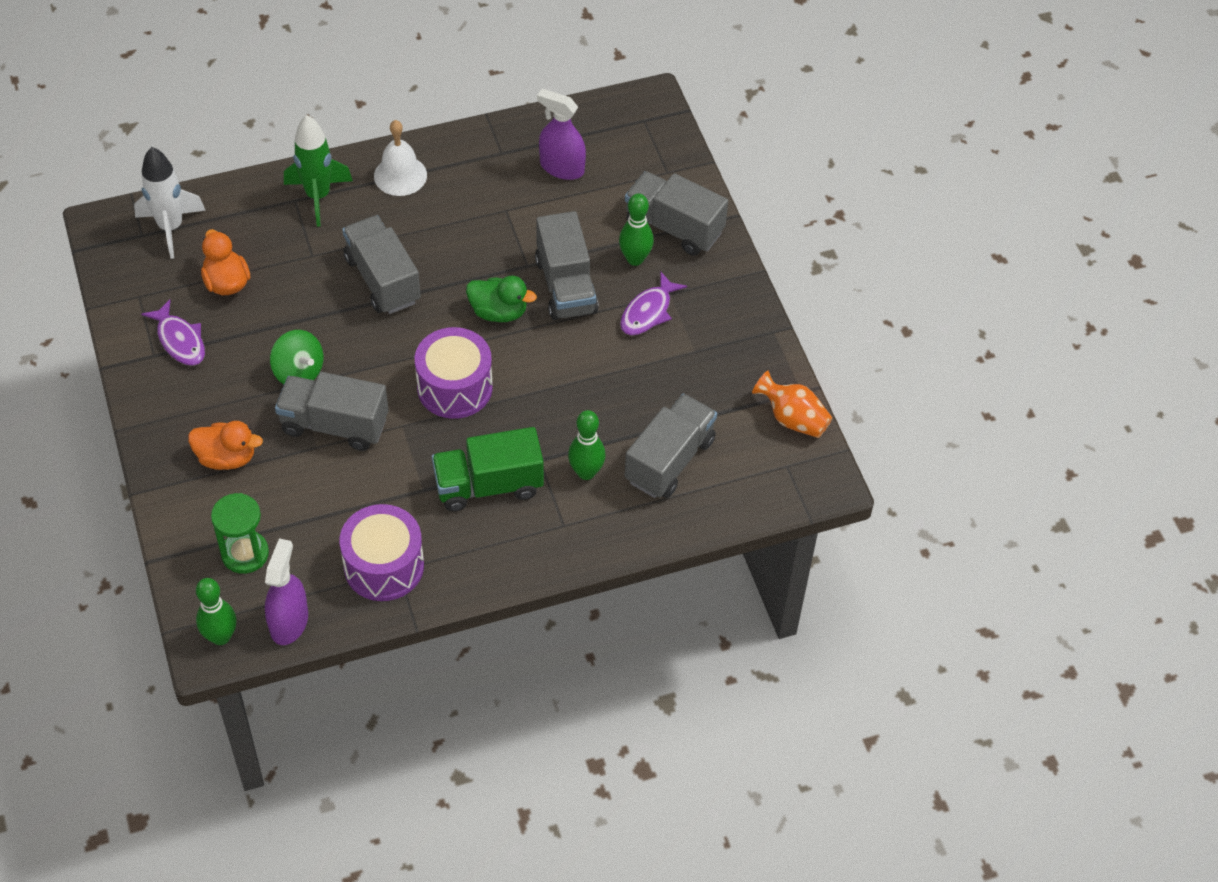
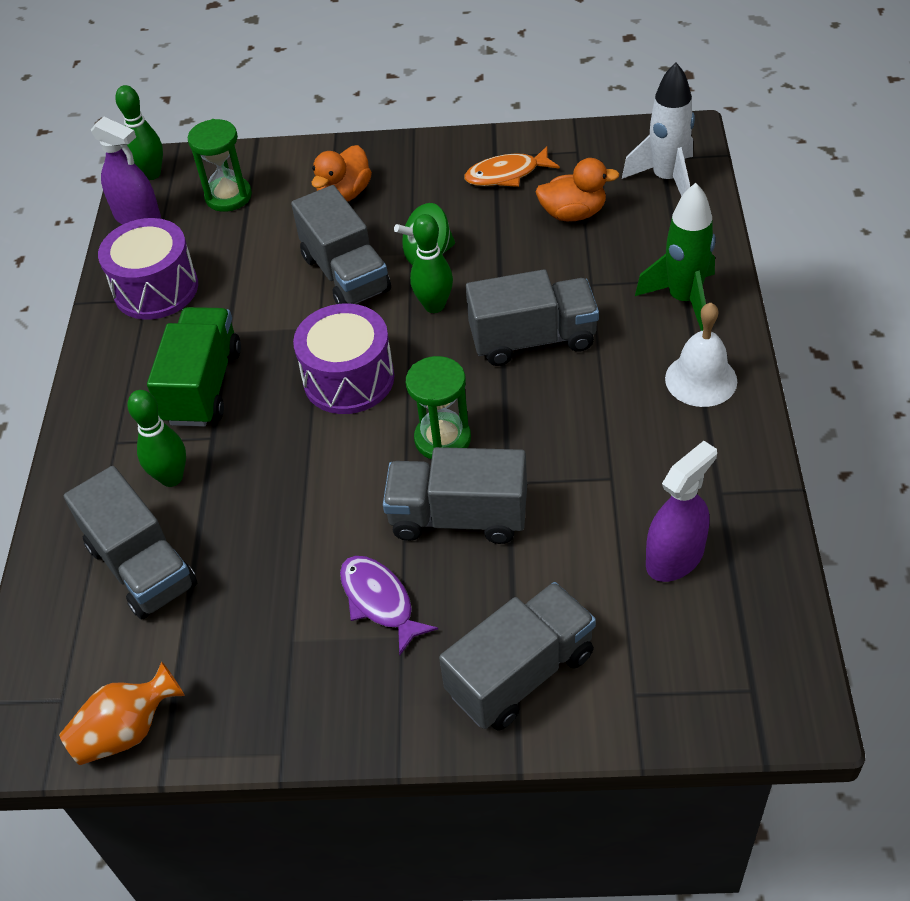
camera: 115 degrees right, 5 degrees down
purple fish [141,299,205,366] -> orange fish [464,146,560,187]
grey truck [275,372,388,451] -> grey truck turned 120 degrees clockwise [291,185,391,304]
green duck [466,276,537,322] -> green hourglass [406,356,471,460]
green bowling pin [619,193,654,266] -> green bowling pin moved to [410,214,453,313]

